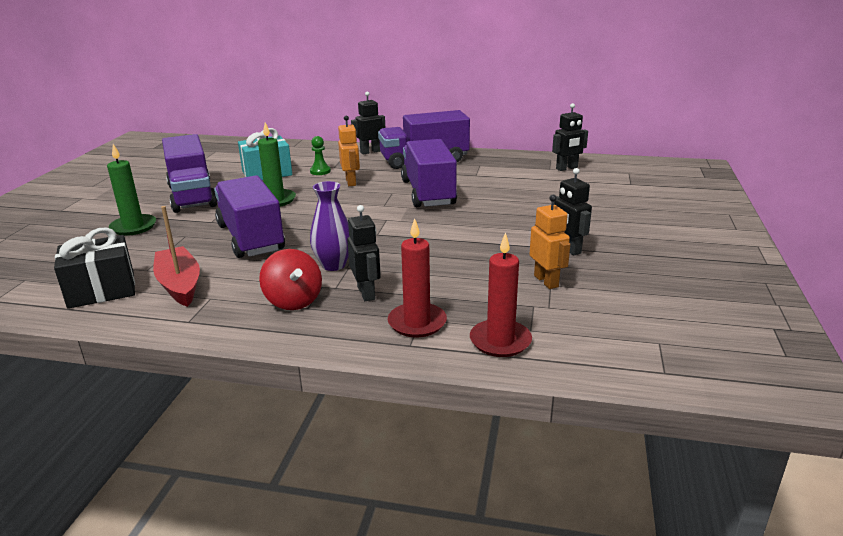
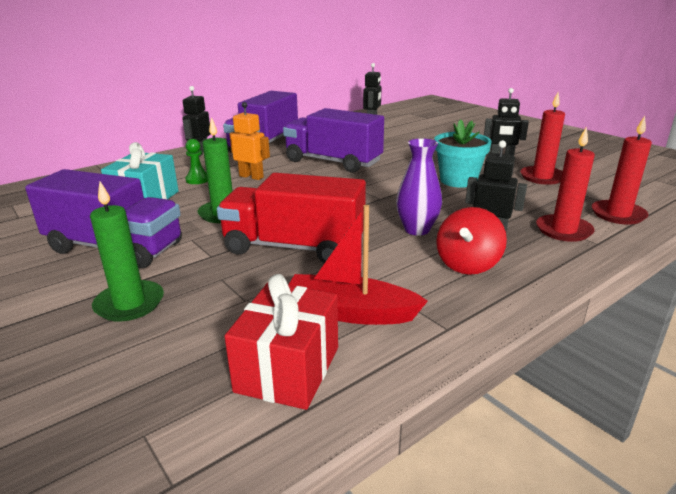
camera: 50 degrees left, 0 degrees up
black gift [54,228,135,309] -> red gift [225,274,338,410]
purple truck [214,175,285,258] -> red truck [217,173,366,263]
red spinning top [259,249,322,310] -> red spinning top turned 105 degrees clockwise [436,207,507,275]
orange robot [530,194,570,289] -> red candle [520,92,565,185]
none -> turquoise flower pot [434,119,492,188]

